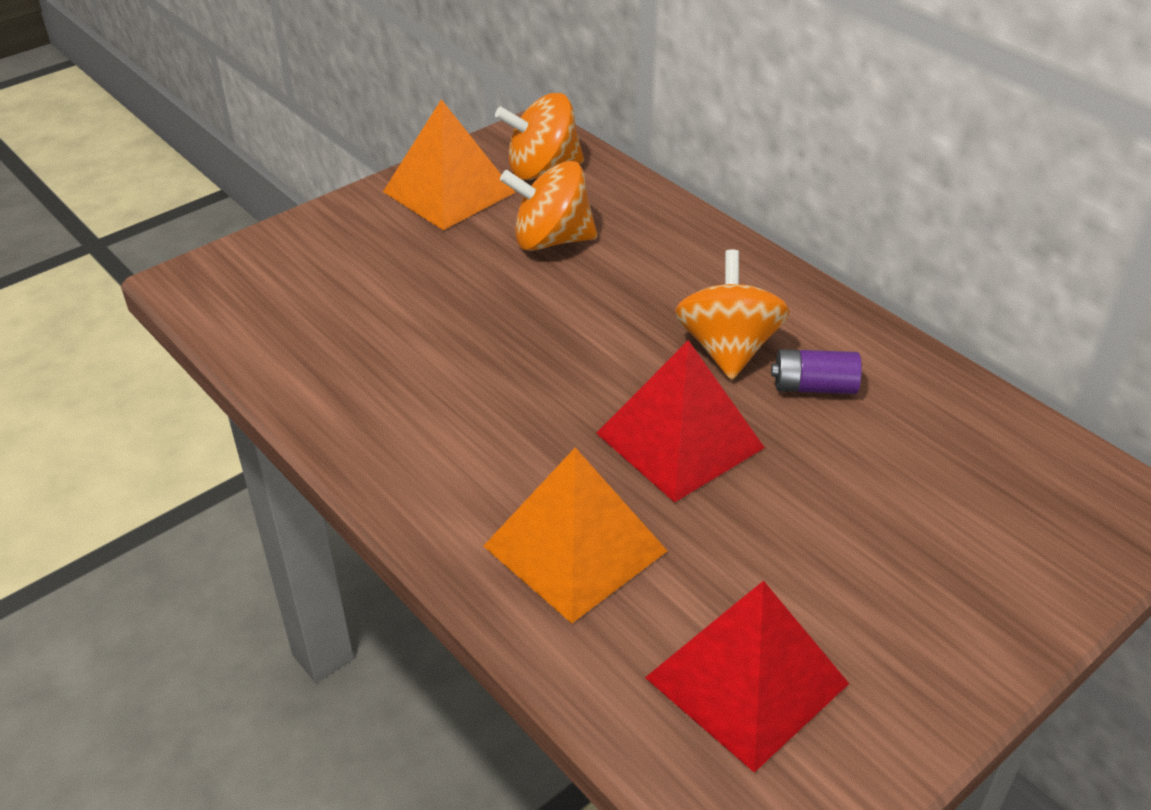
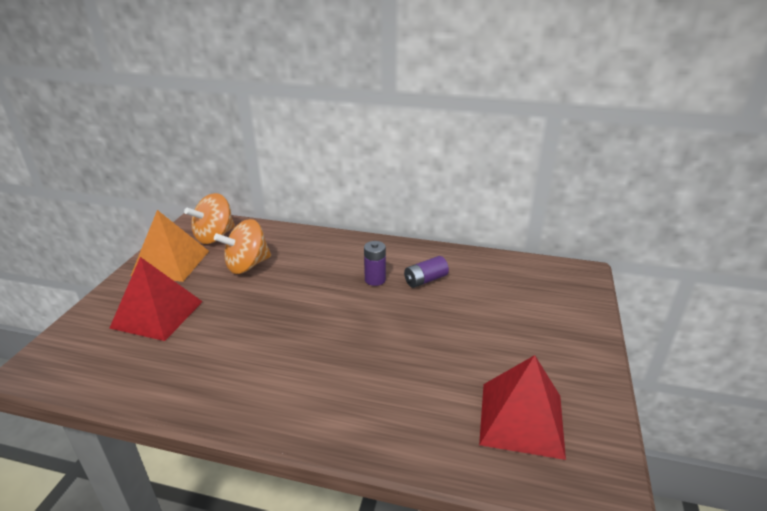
camera: 35 degrees left, 10 degrees down
orange pyramid [484,447,667,623] -> none
red pyramid [596,340,765,503] -> red pyramid moved to [110,257,203,341]
orange spinning top [675,249,790,380] -> purple battery [364,241,386,286]

